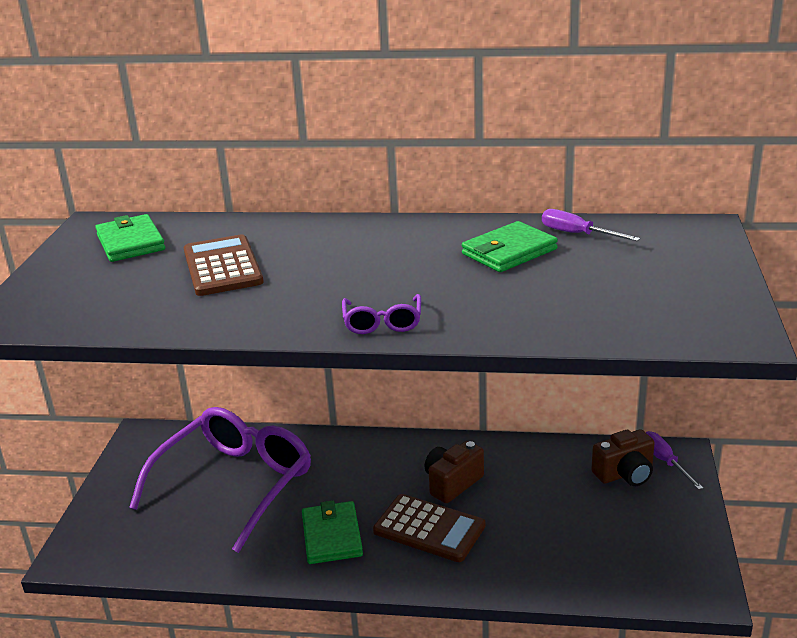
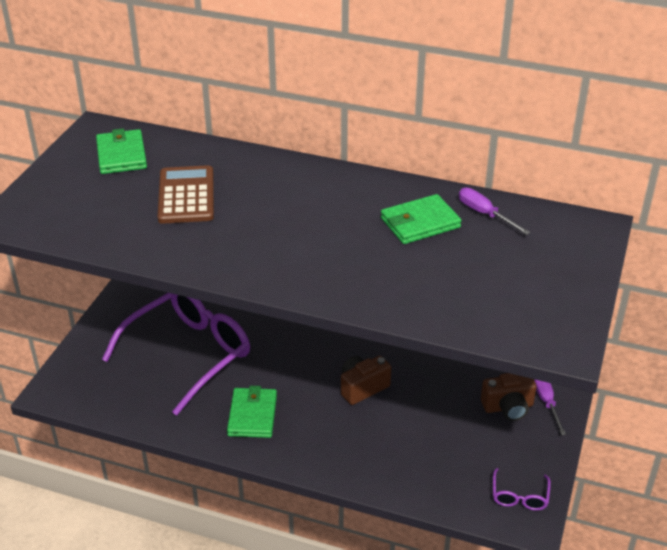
camera: 10 degrees right, 10 degrees up
purple glasses [342,294,421,334] -> purple glasses moved to [493,468,551,511]
brown calculator [373,494,485,562] -> none

